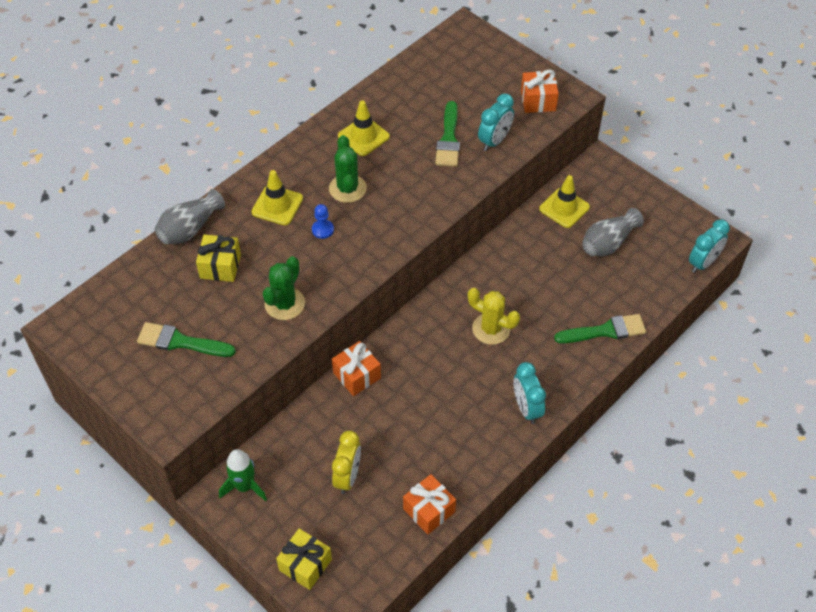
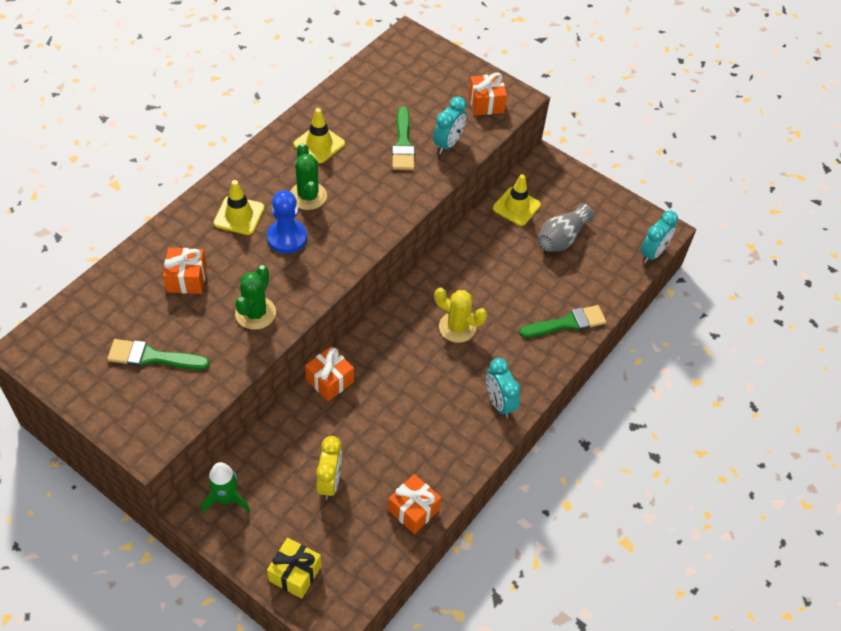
camera: 10 degrees left, 0 degrees up
grey vase [155,189,225,244] -> none
yellow gift [196,235,241,282] -> orange gift [163,248,207,294]
blue pawn [312,204,334,239] -> blue pawn [267,190,307,254], size x1.80

